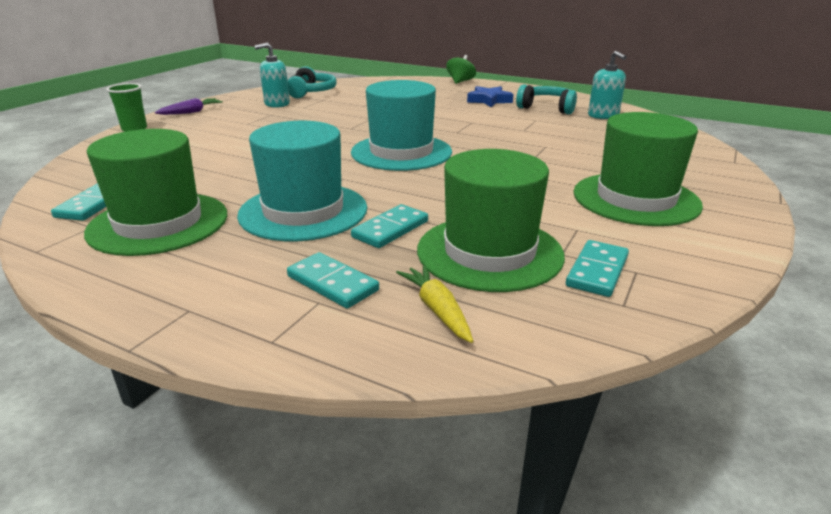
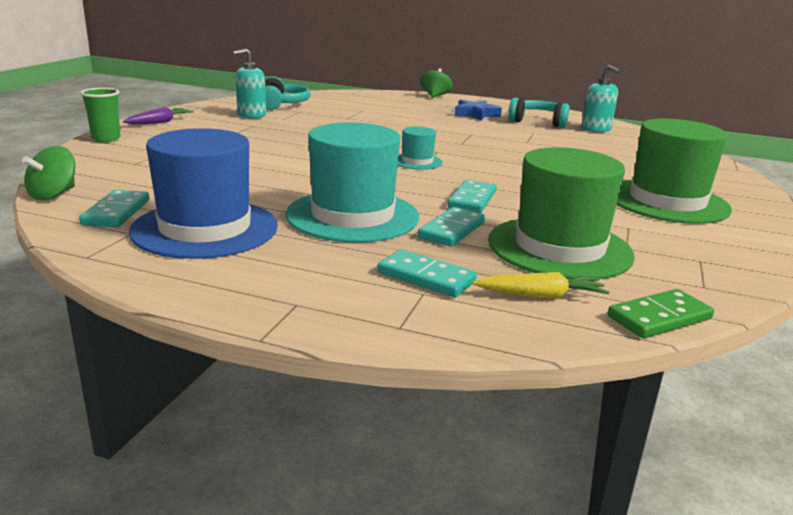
camera: 10 degrees left, 5 degrees down
green hat [84,129,227,256] -> blue hat [129,128,278,259]
turquoise hat [351,80,452,171] -> turquoise hat [398,127,443,170], size x0.48
yellow carrot [396,265,473,343] -> yellow carrot turned 120 degrees clockwise [472,272,609,299]
turquoise domino [566,240,629,297] -> turquoise domino moved to [448,180,496,213]
none -> green spinning top [22,146,75,200]
none -> green domino [608,289,714,338]

